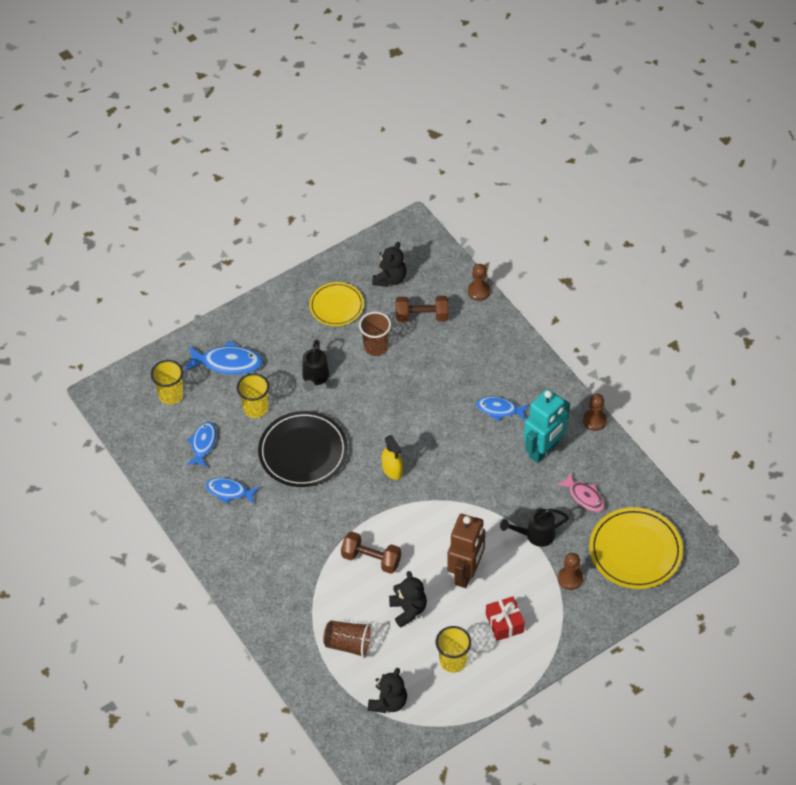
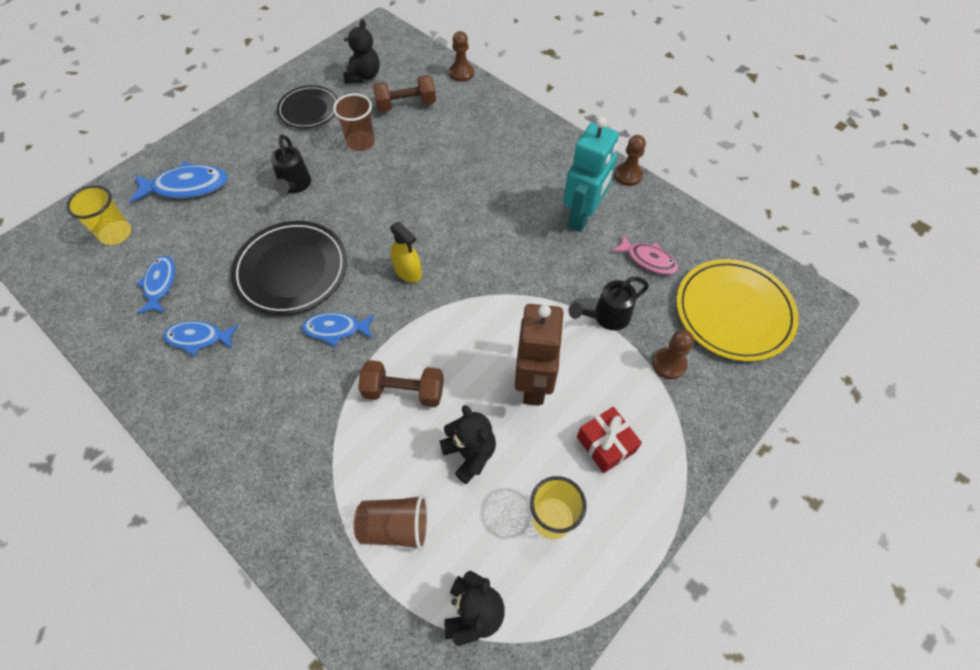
camera: 15 degrees left, 5 degrees up
yellow cup [237,373,269,418] -> none
yellow plate [309,282,364,326] -> black plate [277,85,338,128]
blue fish [476,396,529,422] -> blue fish moved to [302,313,374,347]

